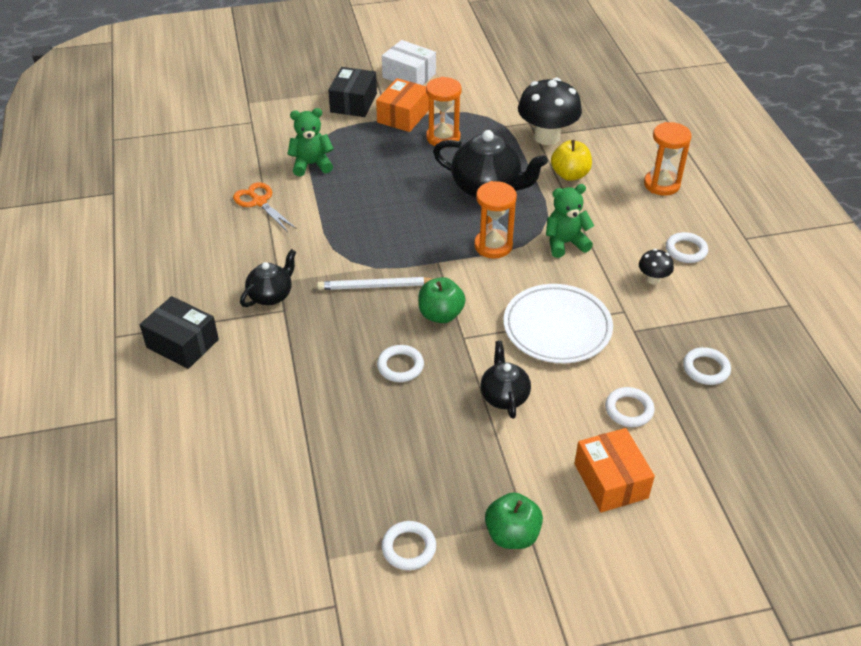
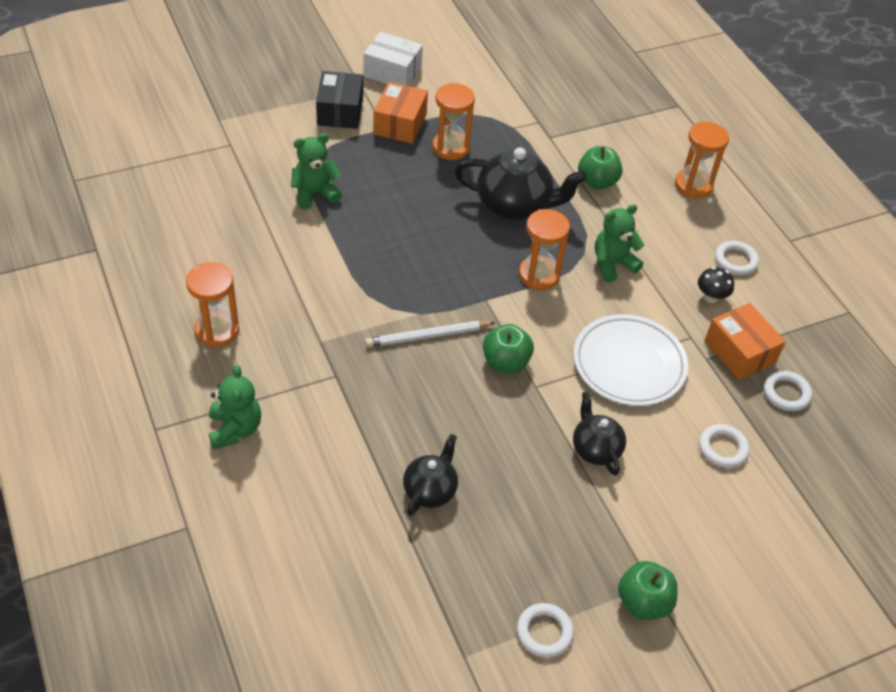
camera: 15 degrees left, 5 degrees up
black box [140,296,219,369] -> green teddy bear [209,365,261,449]
orange scissors [233,182,297,232] -> none
black teapot [240,249,296,307] -> black teapot moved to [403,434,458,516]
white ring [377,345,424,382] -> none
black mushroom [518,78,582,145] -> none
yellow apple [551,140,592,181] -> green apple [578,146,623,189]
orange box [574,428,655,513] -> orange box moved to [704,303,786,380]
none -> orange hourglass [186,262,239,347]

